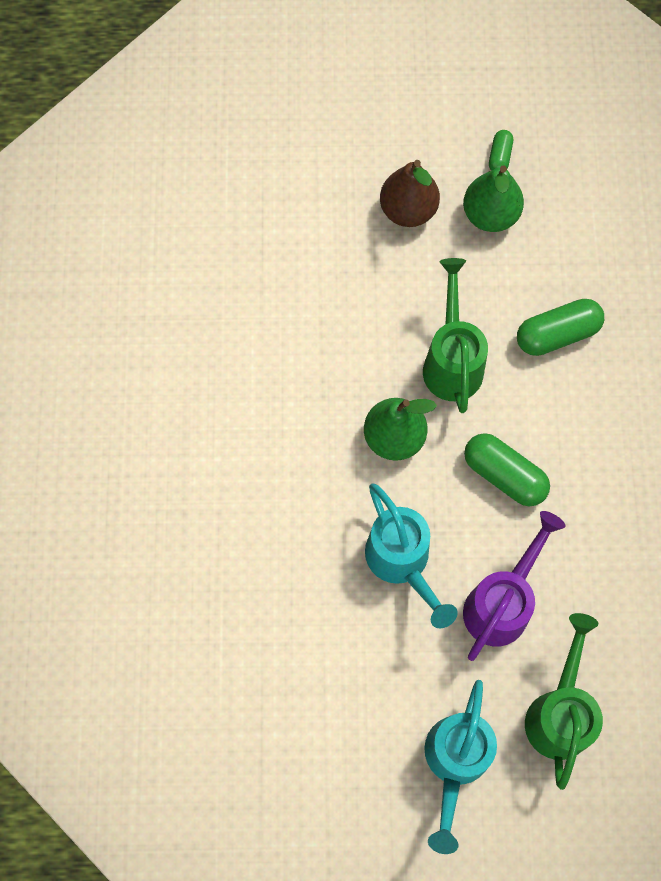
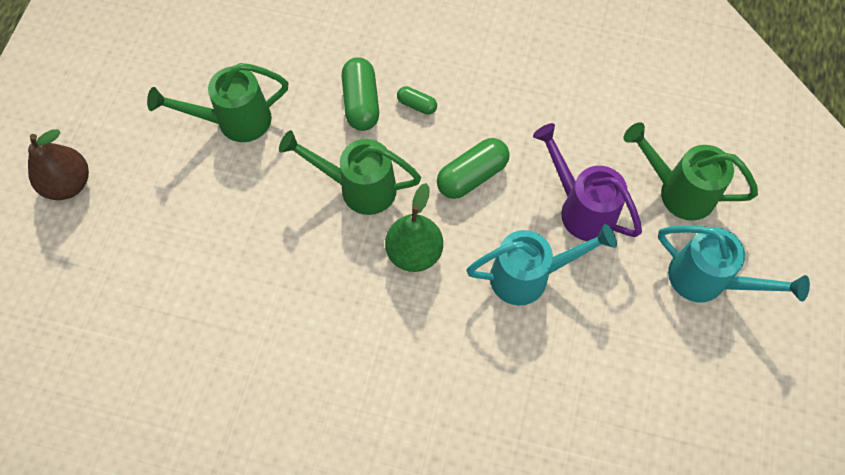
camera: 75 degrees left, 5 degrees down
brown pear [380,160,440,227] -> brown pear moved to [28,129,89,200]
green pear [463,165,524,232] -> green watering can [147,63,288,142]
green capsule [489,130,513,171] -> green capsule moved to [397,86,437,115]

